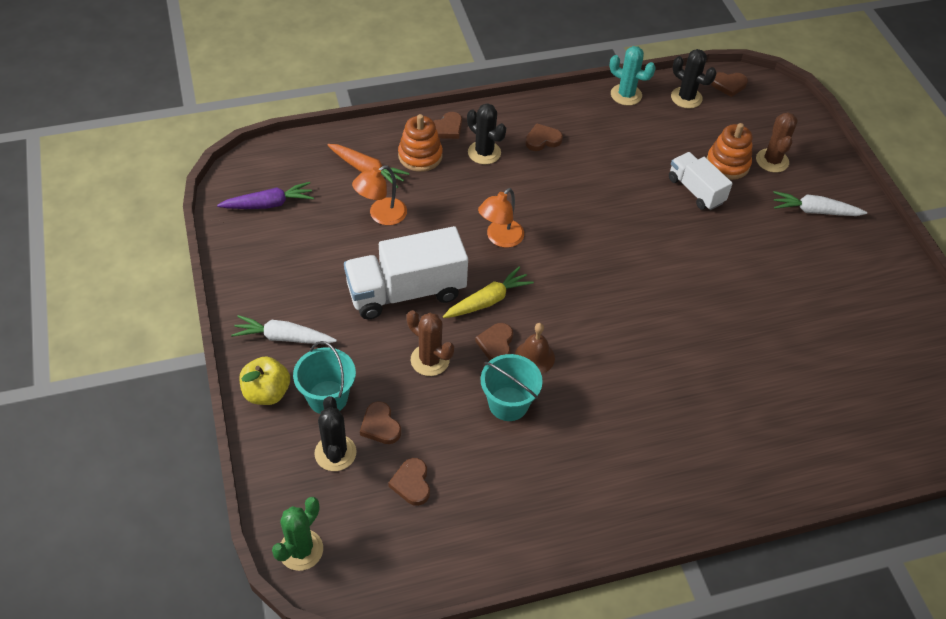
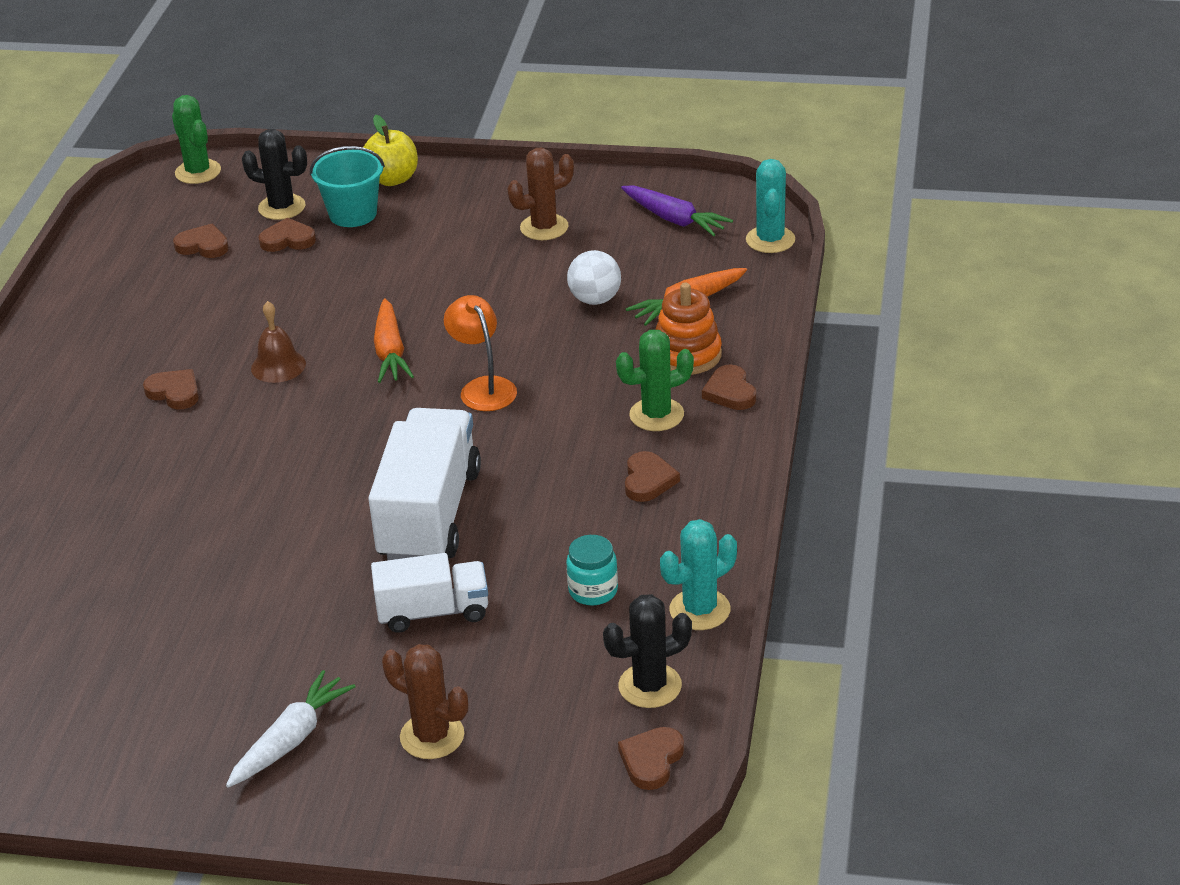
camera: 120 degrees right, 15 degrees down
purple carrot [217,182,314,209] -> purple carrot turned 60 degrees counterclockwise [621,185,733,236]
white carrot [231,315,337,344] -> none
white truck [344,226,468,319] -> white truck moved to [368,408,481,560]
orange lamp [352,165,407,225] -> white ball [567,250,621,305]
brown cactus [407,310,454,376] -> brown cactus moved to [507,148,574,240]
yellow carrot [443,266,534,318] -> orange carrot [374,298,414,383]
black cactus [467,103,506,165] -> green cactus [616,330,694,431]
brown heart [475,323,513,360] -> brown heart moved to [143,369,199,410]
turquoise bucket [481,354,543,421] -> none
orange stacking toy [707,123,753,180] -> none
none -> turquoise jar [566,535,618,605]
none -> turquoise cactus [746,159,795,253]

